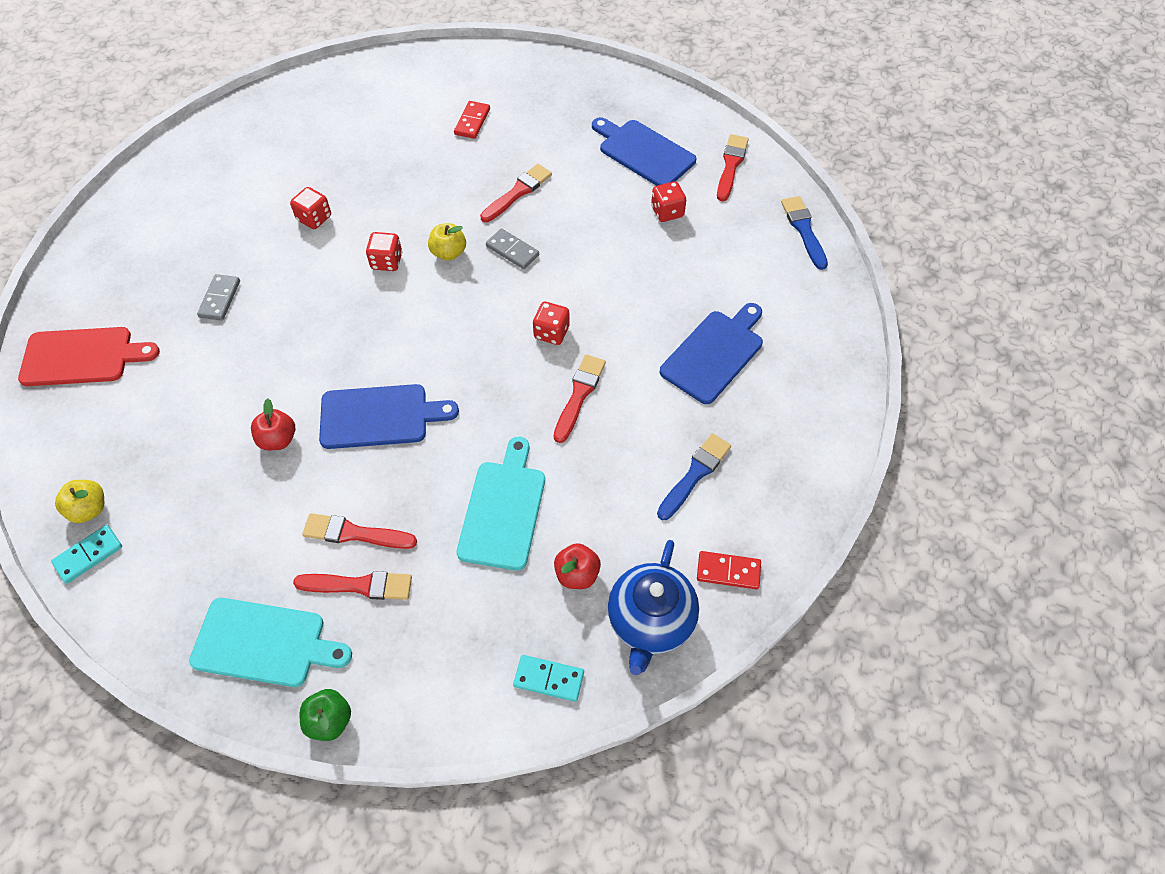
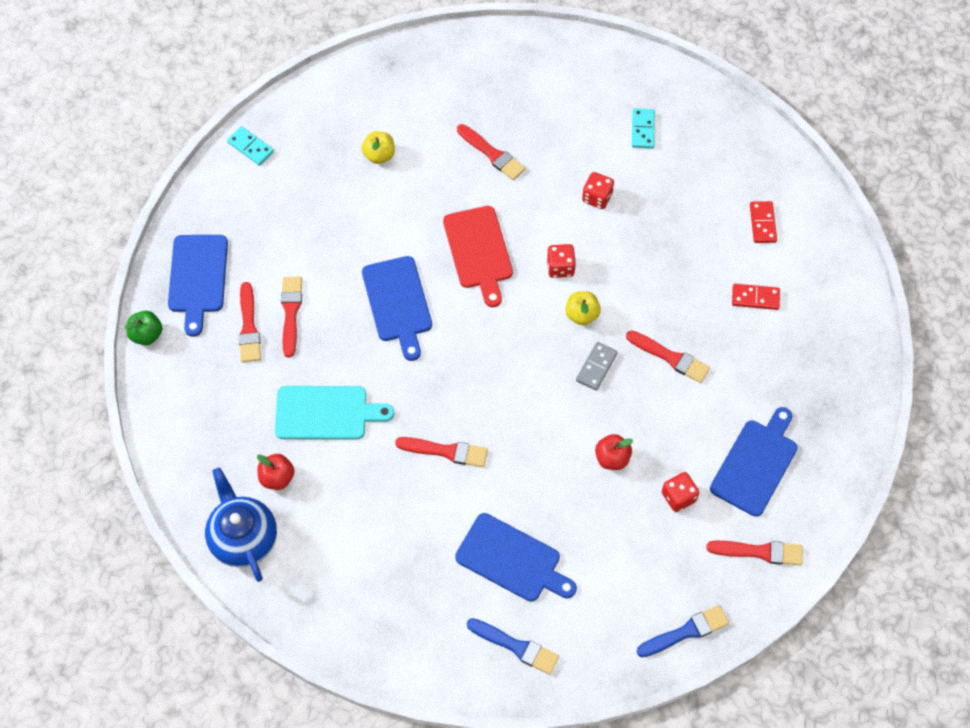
camera: 80 degrees right, 5 degrees up
red cutting board [18,327,160,386] -> red cutting board moved to [443,206,513,307]
yellow apple [55,480,104,523] -> yellow apple moved to [362,131,395,164]
turquoise cutting board [189,598,352,687] -> blue cutting board [168,235,228,337]
grey domino [197,274,240,321] -> red brush [457,124,525,180]
red apple [251,398,295,450] -> red apple moved to [595,434,633,470]
turquoise domino [513,655,584,702] -> turquoise domino moved to [632,108,655,149]
red dice [533,302,570,345] -> none
blue teapot [608,540,699,675] -> blue teapot turned 60 degrees clockwise [205,467,277,582]
blue brush [657,433,731,520] -> blue brush moved to [467,618,559,675]
red domino [697,551,761,589] -> red domino moved to [750,201,777,243]

